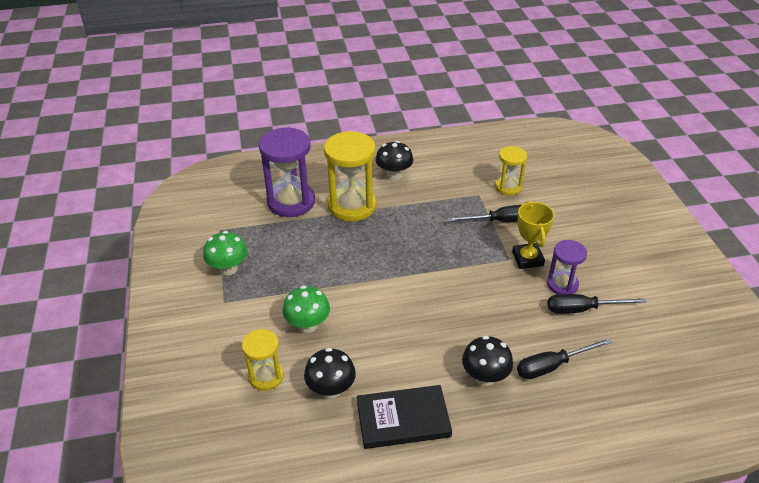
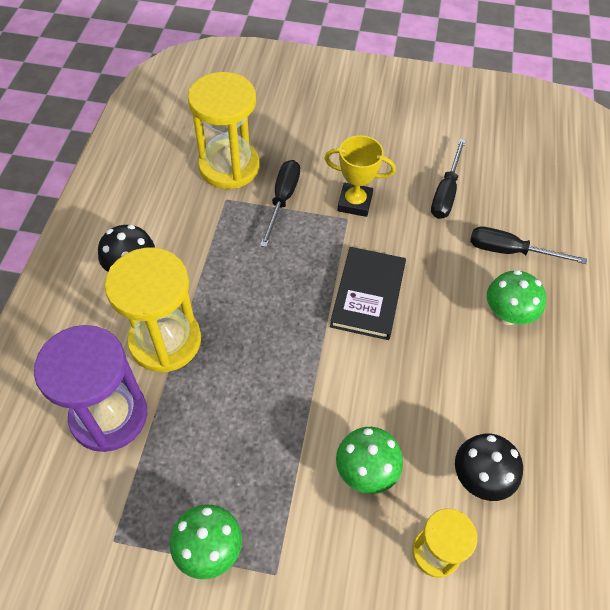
camera: 70 degrees left, 15 degrees up
black book [357,385,452,449] -> black book moved to [330,247,406,340]
black mushroom [462,336,513,386] -> green mushroom [487,270,546,325]
yellow hourglass [495,146,527,196] -> yellow hourglass [188,72,259,189], size x1.75
black screwdriver [517,338,612,379] -> black screwdriver turned 105 degrees clockwise [470,226,587,264]
purple hourglass [547,240,587,294] -> none

